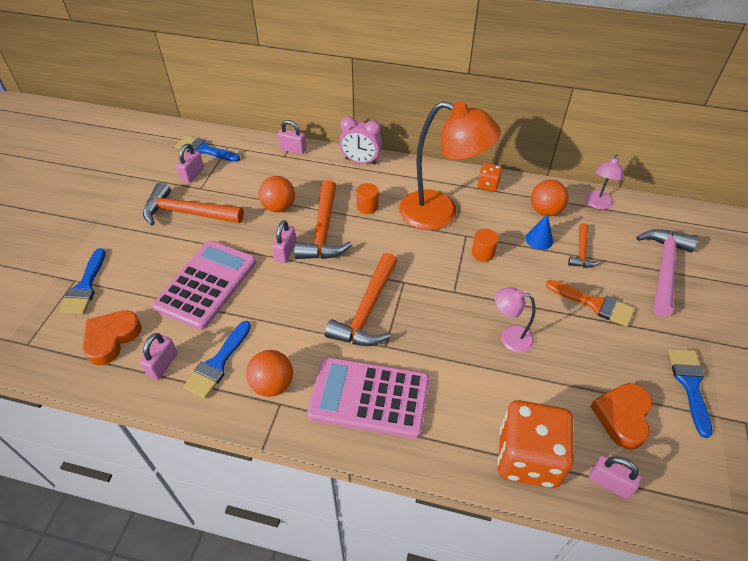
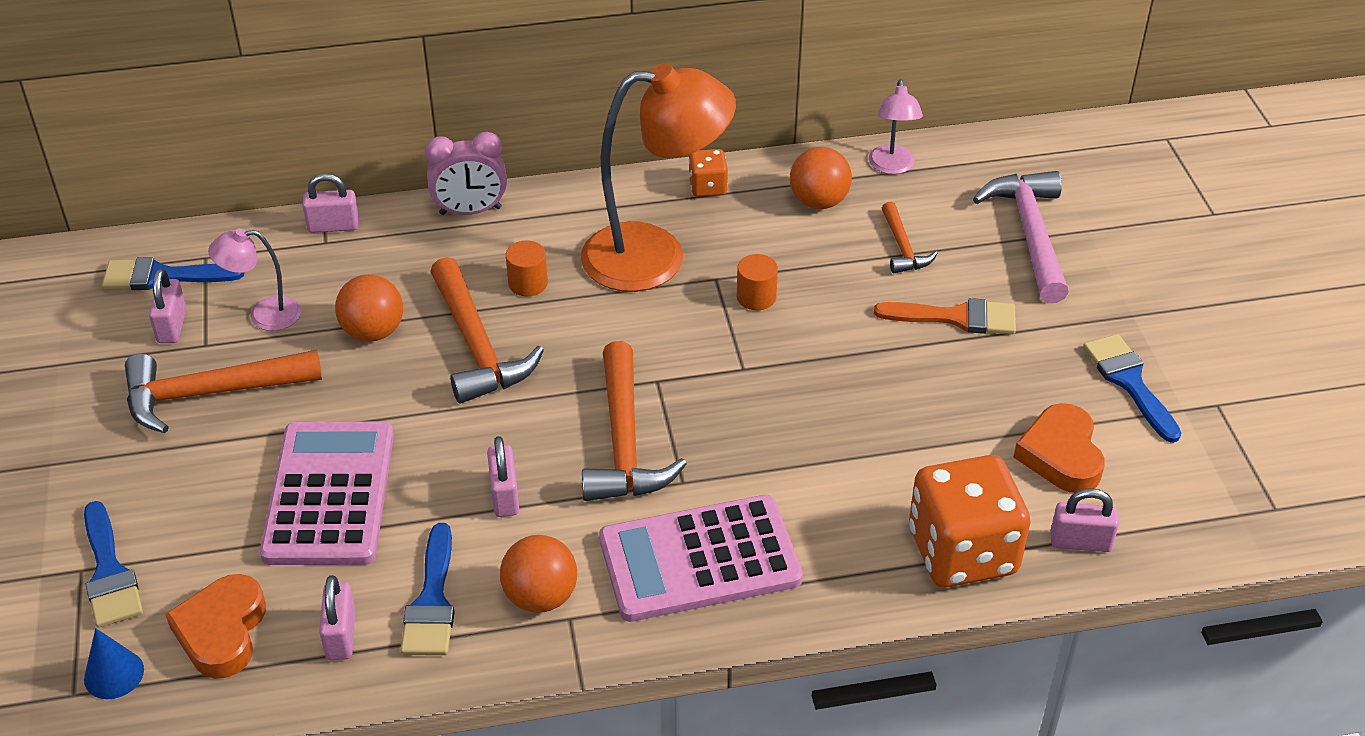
camera: 25 degrees left, 5 degrees down
pink padlock [272,220,296,263] -> pink padlock moved to [487,436,519,517]
pink lamp [495,287,536,353] -> pink lamp moved to [208,228,301,331]
blue cone [525,213,553,250] -> blue cone moved to [84,628,144,699]

